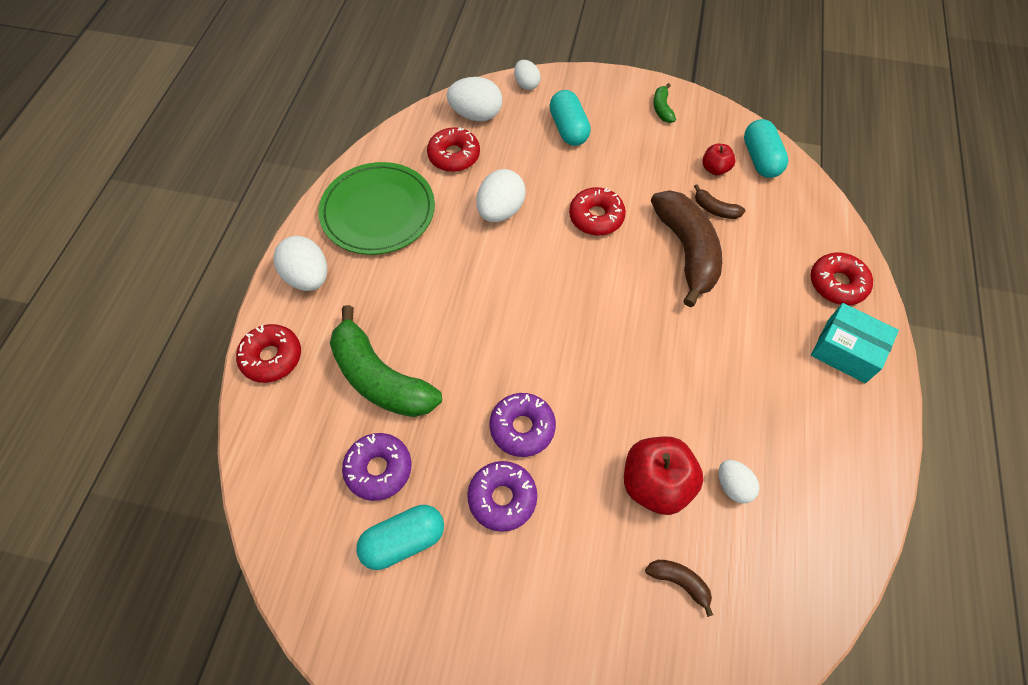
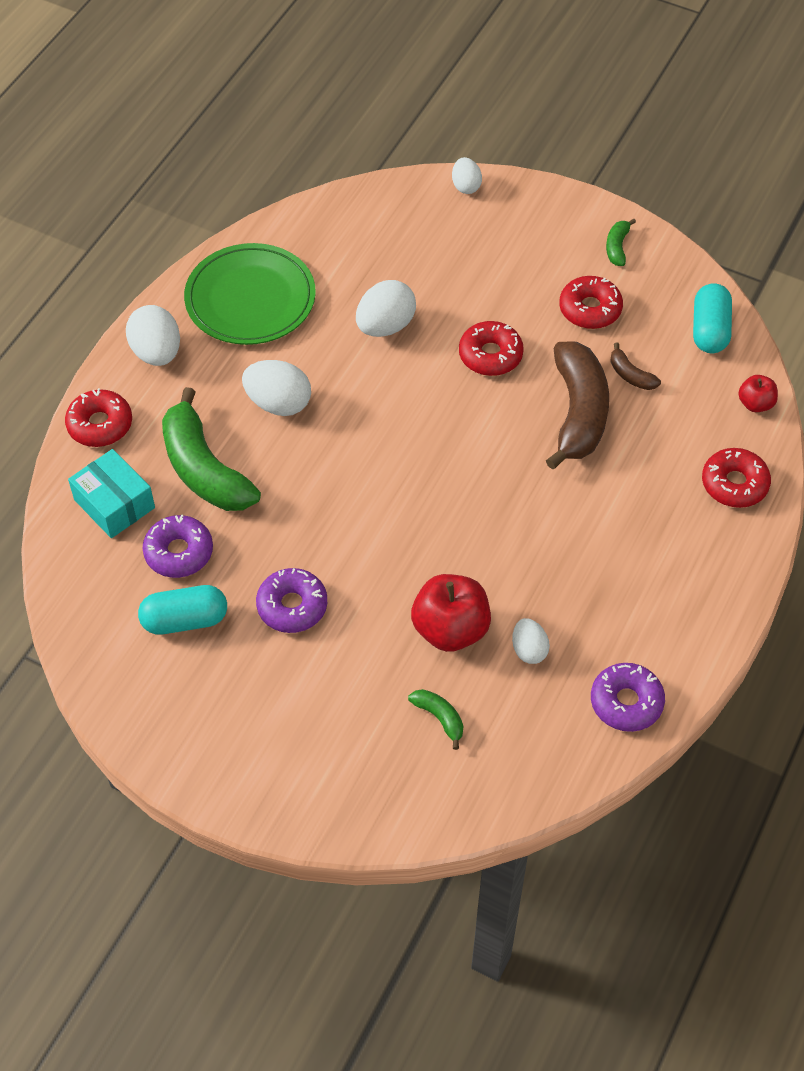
camera: 15 degrees right, 5 degrees down
red donut [427,127,480,172] -> red donut moved to [559,276,623,329]
white egg [447,77,502,121] -> white egg moved to [242,360,311,416]
purple donut [489,393,556,457] -> purple donut moved to [591,663,665,732]
turquoise capsule [549,90,591,146] -> none
brown banana [645,560,713,617] -> green banana [408,689,463,750]
red apple [702,144,735,175] -> red apple moved to [738,375,778,412]
turquoise box [811,303,899,383] -> turquoise box moved to [68,449,155,538]

